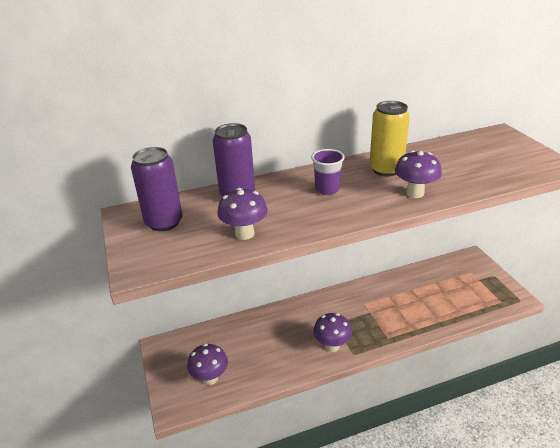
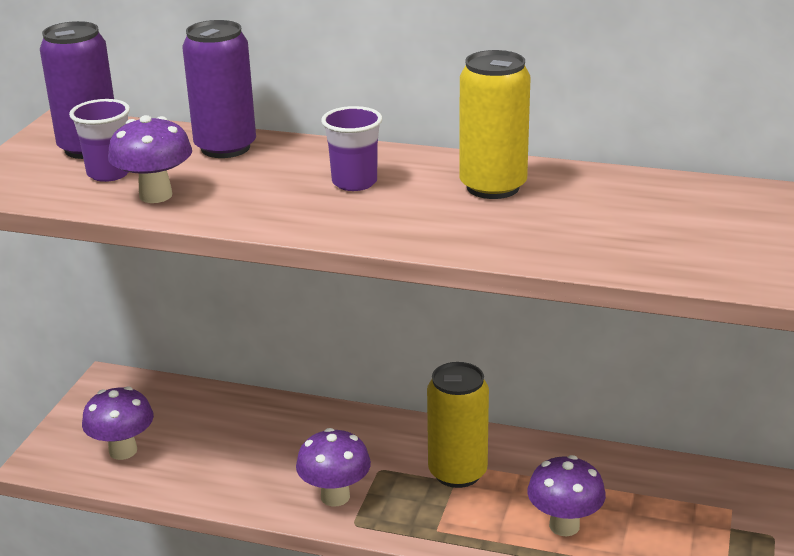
camera: 35 degrees right, 5 degrees down
purple mushroom [395,151,442,198] -> purple mushroom moved to [527,455,606,536]
none -> purple cup [69,99,130,182]
none -> yellow can [427,362,489,488]

